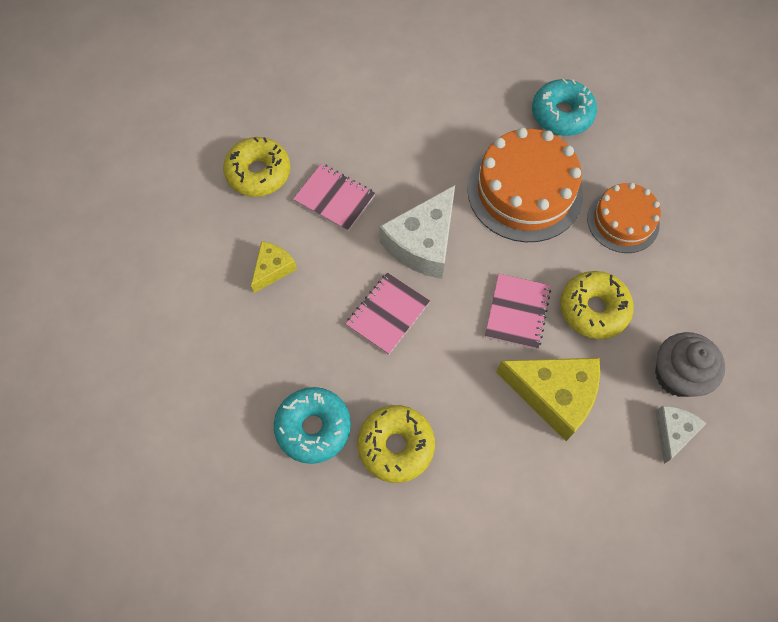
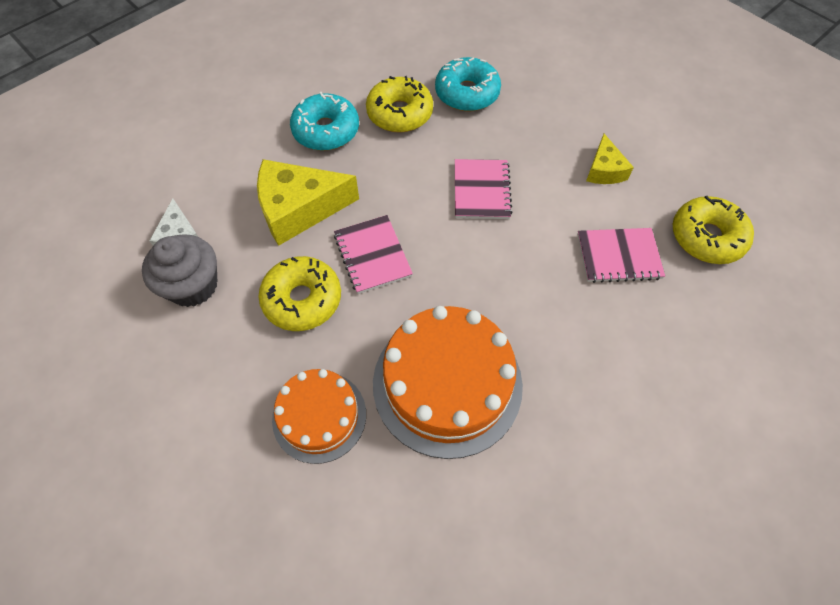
camera: 145 degrees right, 5 degrees down
white cheese [379,185,455,279] -> none
turquoise donut [532,79,597,136] -> turquoise donut moved to [290,92,359,151]

